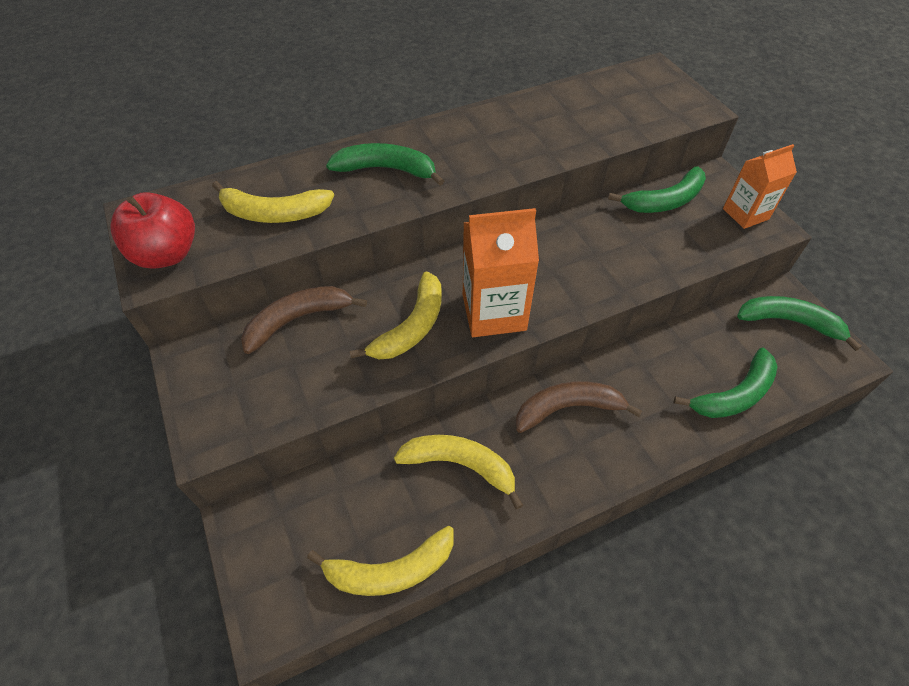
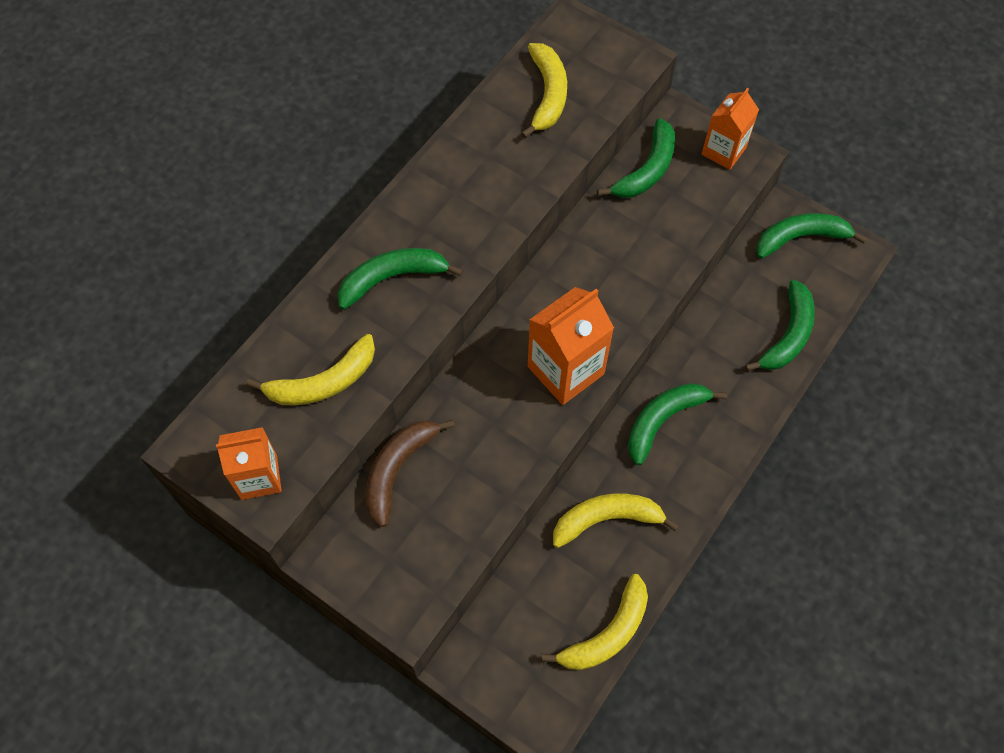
camera: 30 degrees left, 10 degrees up
red apple [110,192,195,269] -> orange carton [216,427,282,500]
yellow banana [350,271,442,359] -> yellow banana moved to [521,43,567,138]
brown banana [516,381,642,433] -> green banana [628,383,727,465]

